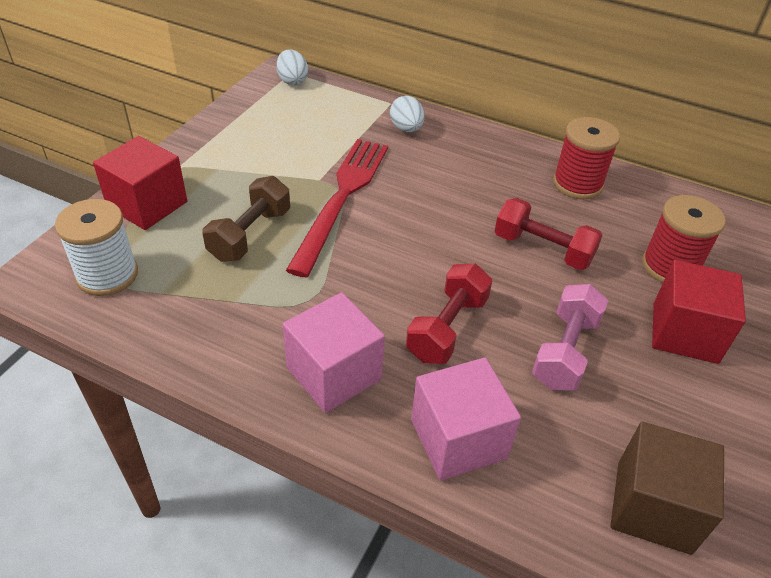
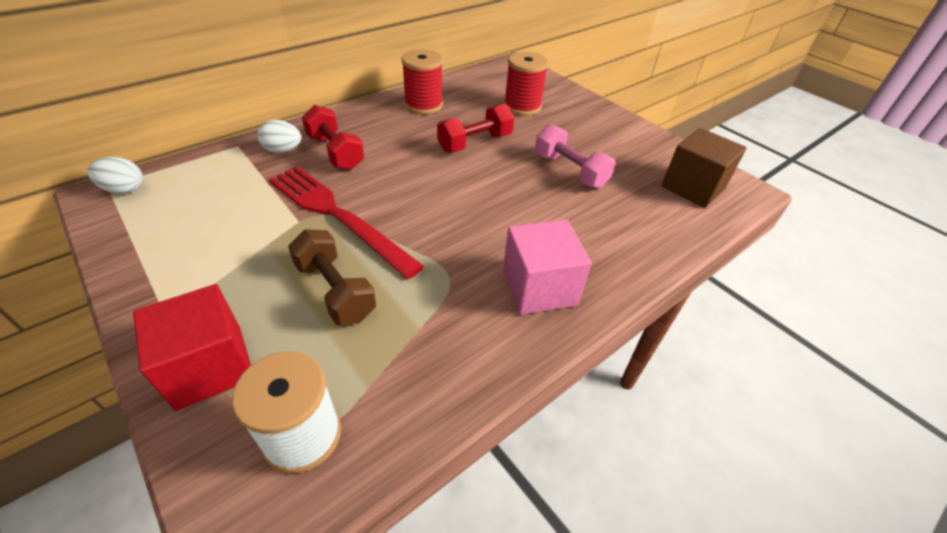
camera: 65 degrees left, 0 degrees up
red dumbbell [406,264,492,364] -> red dumbbell moved to [302,105,364,170]
pink cube [411,358,521,481] -> none
red cube [652,260,746,364] -> none

